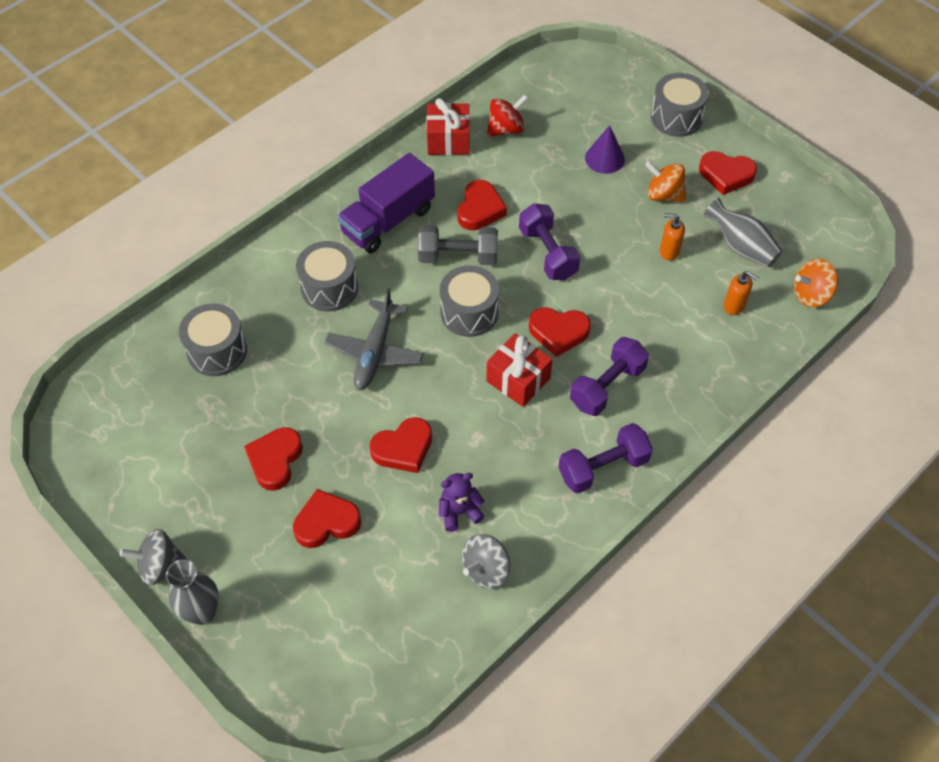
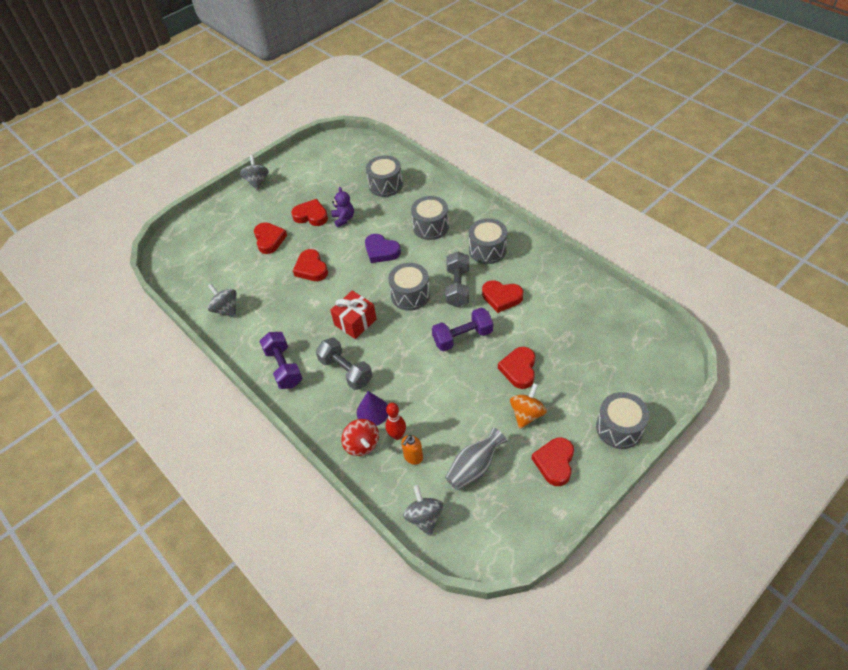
camera: 95 degrees right, 5 degrees down
grey vase [166,559,219,625] -> none
grey plane [324,288,424,390] -> purple heart [365,234,401,263]
purple truck [337,153,435,253] -> grey drum [469,218,507,264]
red gift [426,98,470,155] -> none
purple teddy bear [439,473,485,532] -> purple teddy bear moved to [331,187,354,227]
red spinning top [487,94,528,137] -> red spinning top moved to [341,419,379,456]
red heart [529,307,591,357] -> red heart moved to [498,347,535,389]
purple dumbbell [570,337,649,416] -> grey dumbbell [316,338,373,390]
purple cone [585,125,625,174] -> purple cone moved to [357,391,388,426]
orange soap dispenser [660,213,685,261] -> none
orange spinning top [794,259,838,307] -> grey spinning top [403,485,443,536]
none -> red bowling pin [385,403,406,440]

